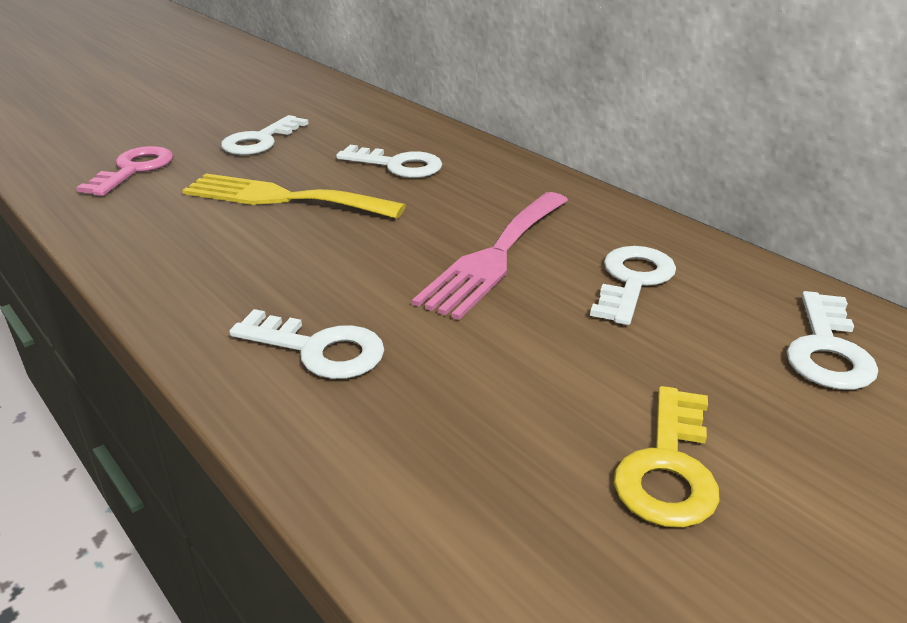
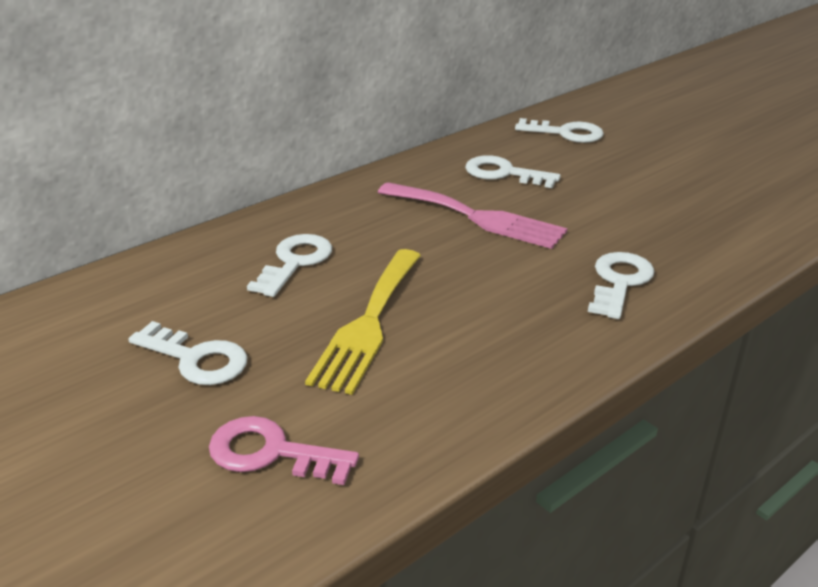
camera: 90 degrees left, 0 degrees up
yellow key [614,386,720,528] -> none

